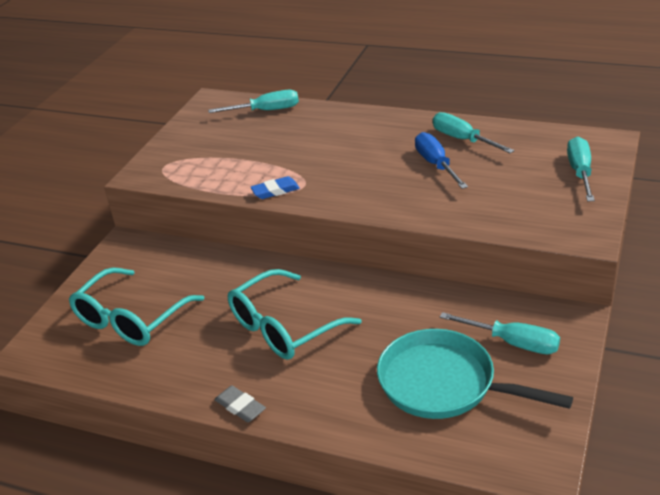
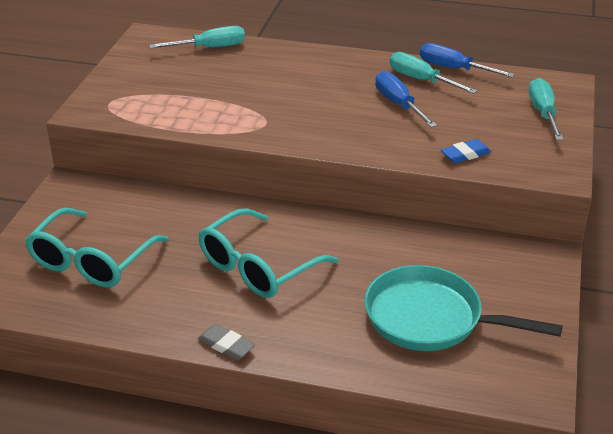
camera: 10 degrees left, 0 degrees up
blue eraser [250,176,300,199] -> blue eraser moved to [441,139,491,163]
turquoise screwdriver [440,312,560,354] -> none
none -> blue screwdriver [420,43,515,77]

